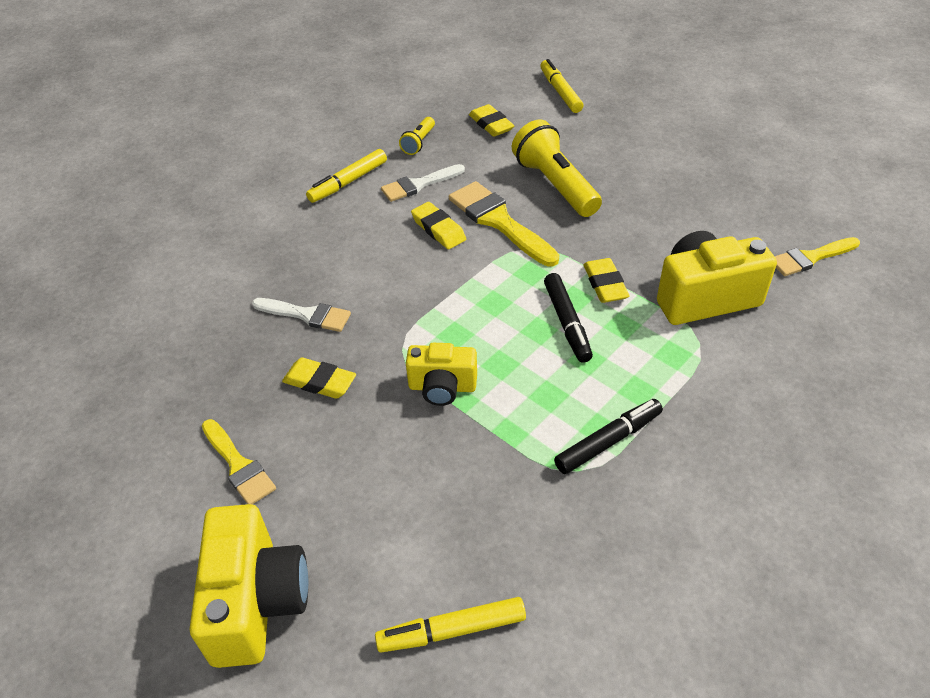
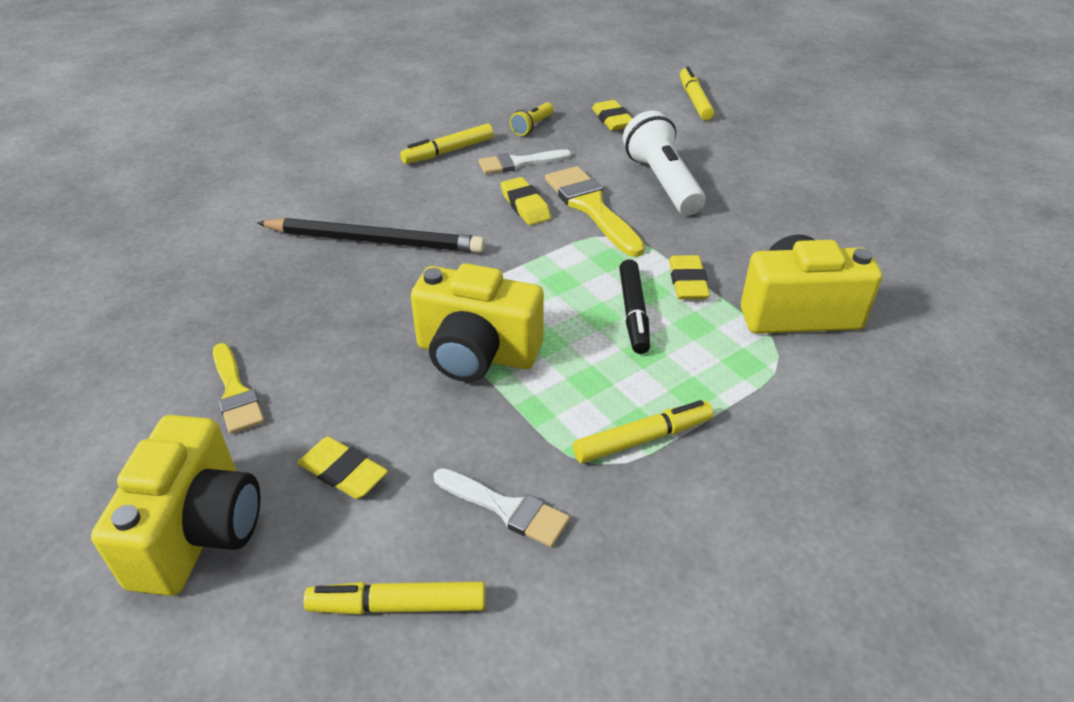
camera: 10 degrees right, 5 degrees down
white brush [252,298,351,332] -> white brush moved to [434,468,570,547]
yellow eraser [282,358,356,399] -> yellow eraser moved to [297,436,388,499]
yellow camera [406,343,477,406] -> yellow camera [411,263,544,382], size x1.62
yellow flashlight [512,120,602,217] -> white flashlight [623,110,705,215]
black marker [554,399,663,474] -> yellow marker [573,400,714,463]
yellow brush [775,237,860,276] -> none
none -> black pencil [257,218,485,253]

